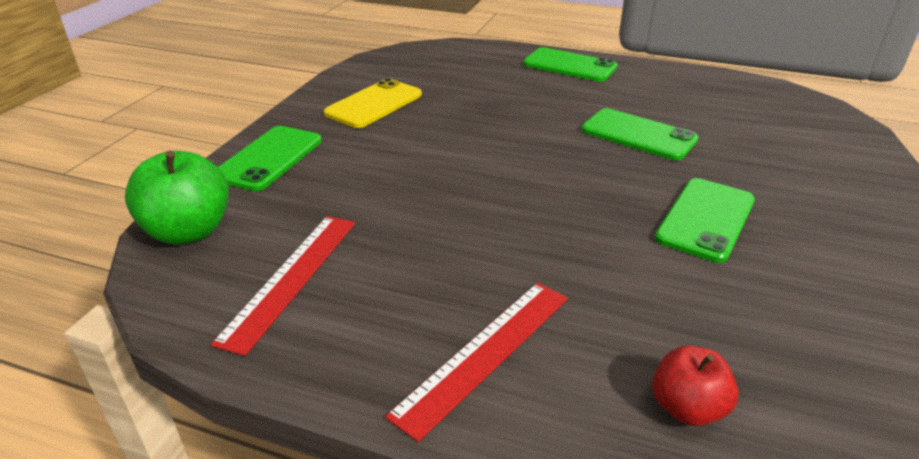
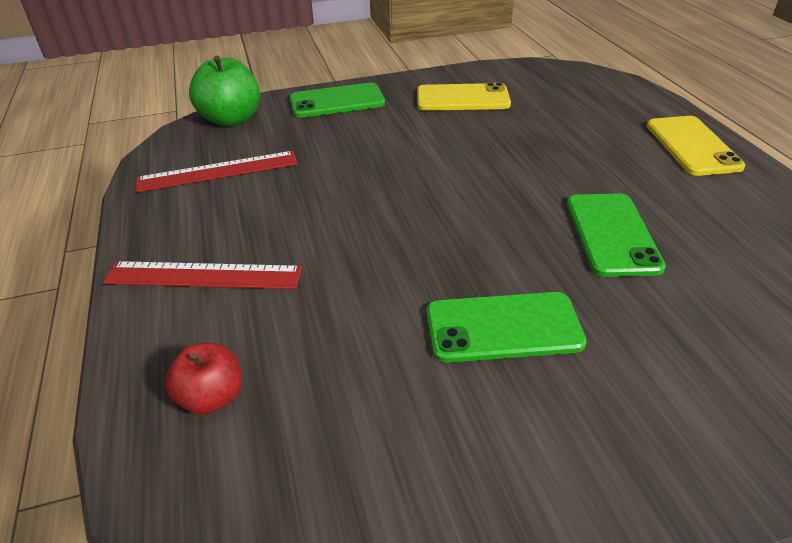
camera: 55 degrees right, 5 degrees up
green phone [523,47,617,82] -> yellow phone [647,116,745,176]

